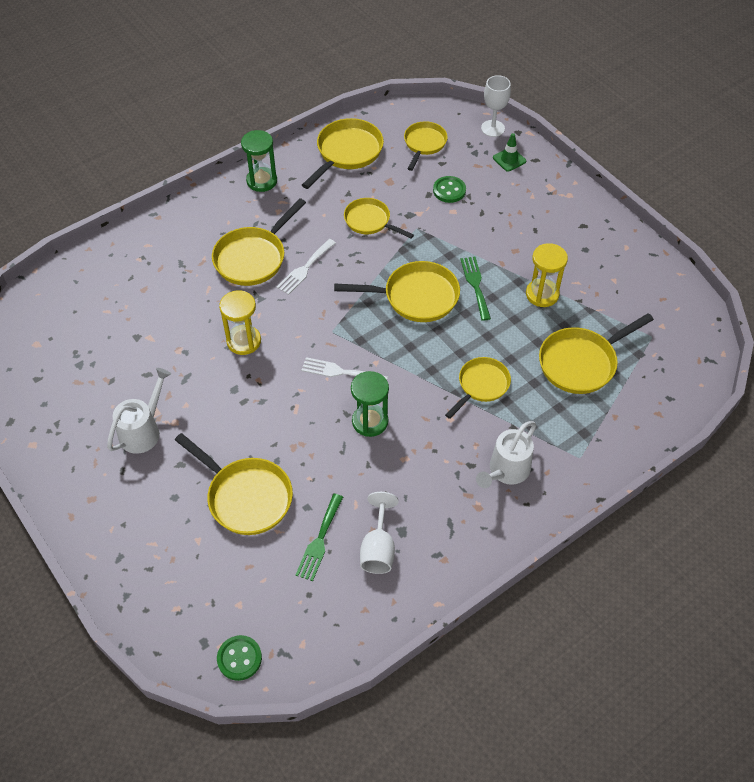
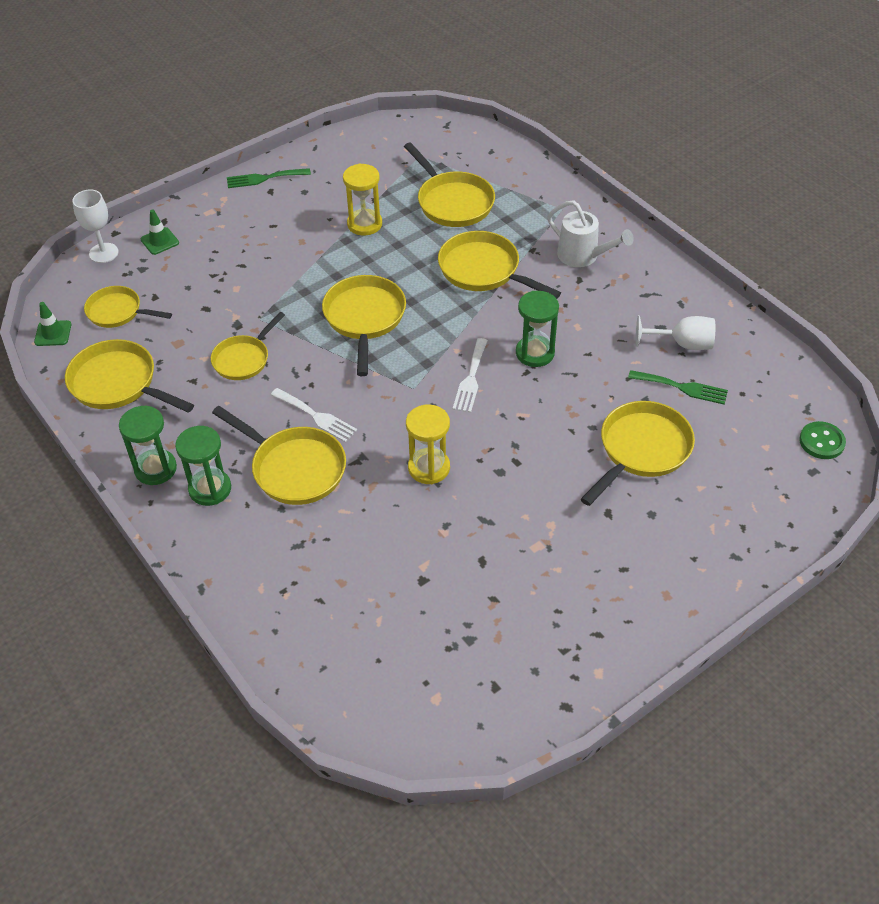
camera: 90 degrees left, 5 degrees down
white watering can [107,368,171,454] -> none
green button [433,176,466,203] -> none
yellow pan [445,357,511,419] -> yellow pan [438,231,561,299], size x1.52
green fork [460,257,491,321] -> green fork moved to [227,168,311,188]
none -> green traffic cone [34,302,71,346]
none -> green hourglass [175,426,231,506]

